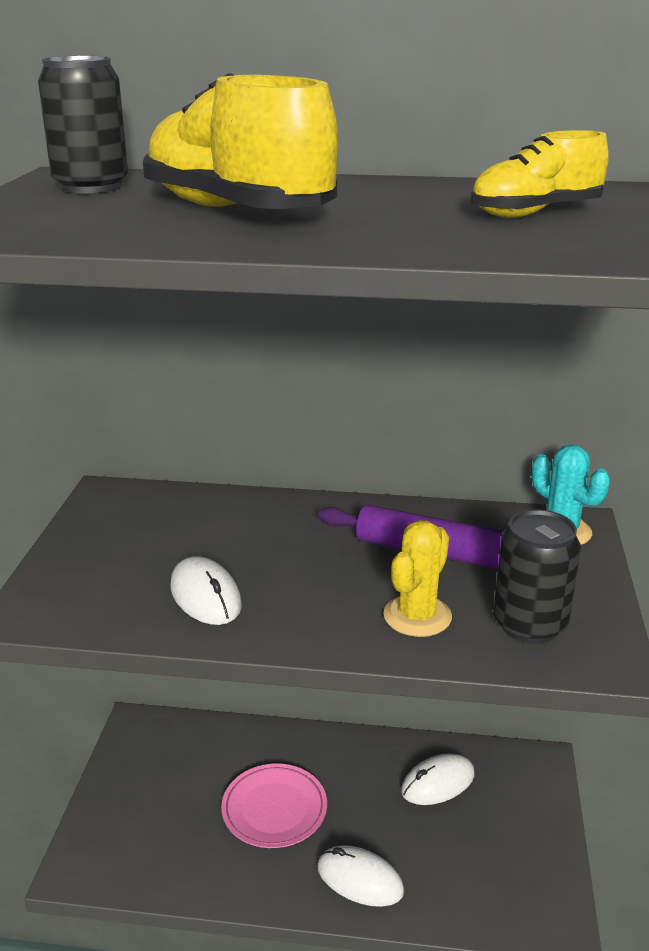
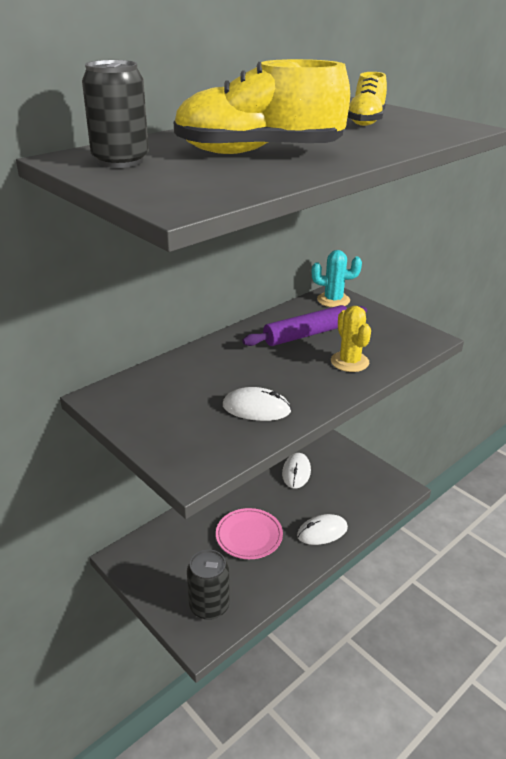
camera: 50 degrees left, 5 degrees up
black can [493,509,581,644] -> black can moved to [187,550,230,620]

